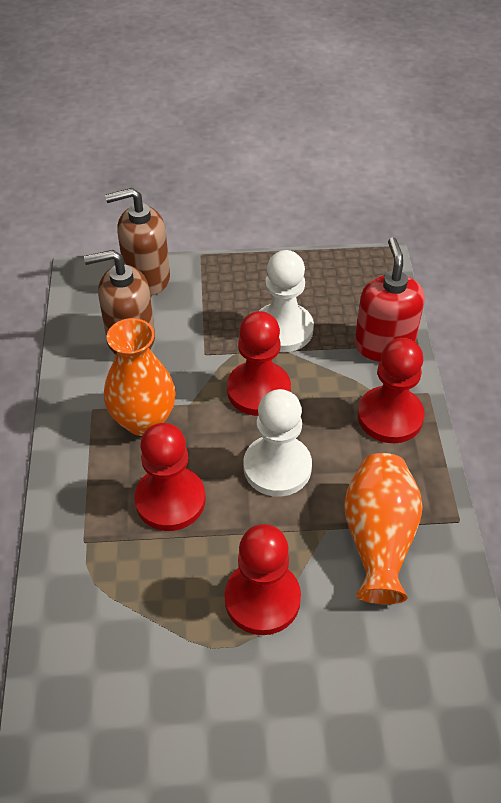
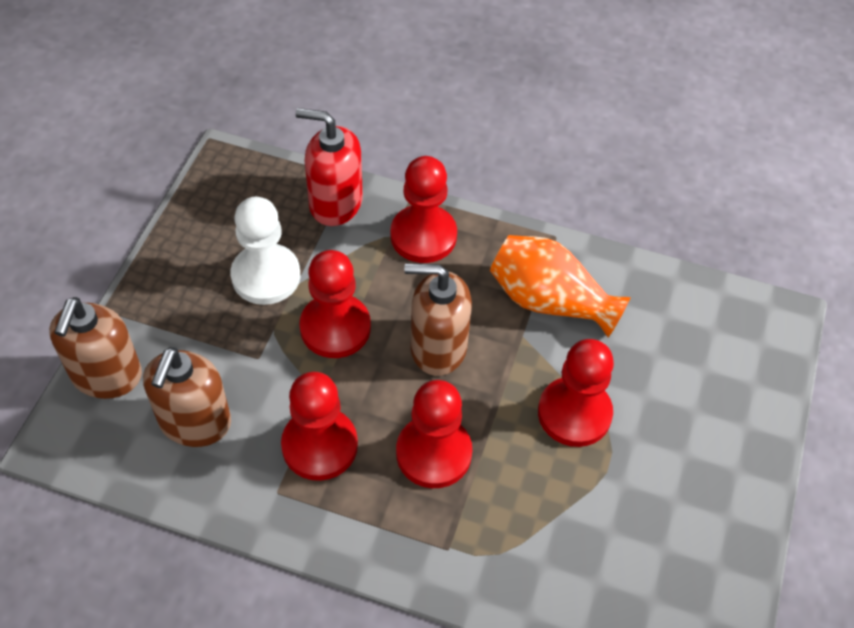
camera: 70 degrees left, 5 degrees up
orange vase [104,318,176,436] -> red pawn [281,372,358,481]
white pawn [244,389,312,497] -> brown soap dispenser [404,264,472,376]

